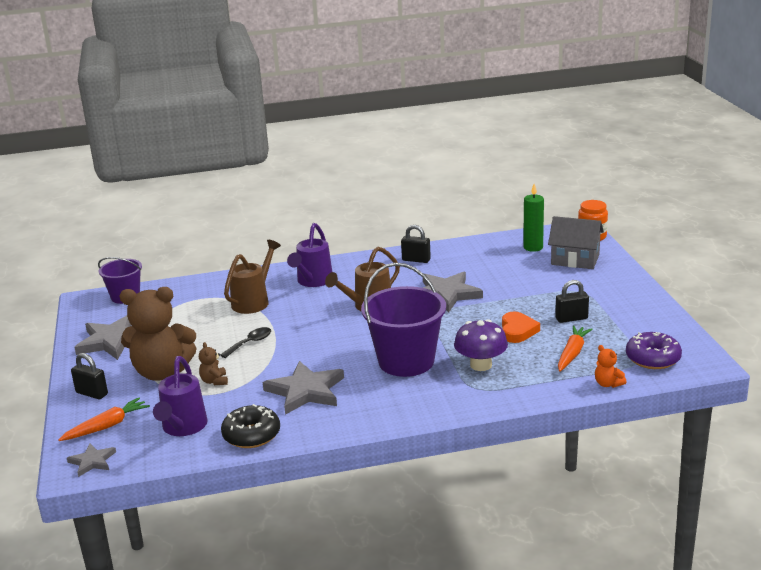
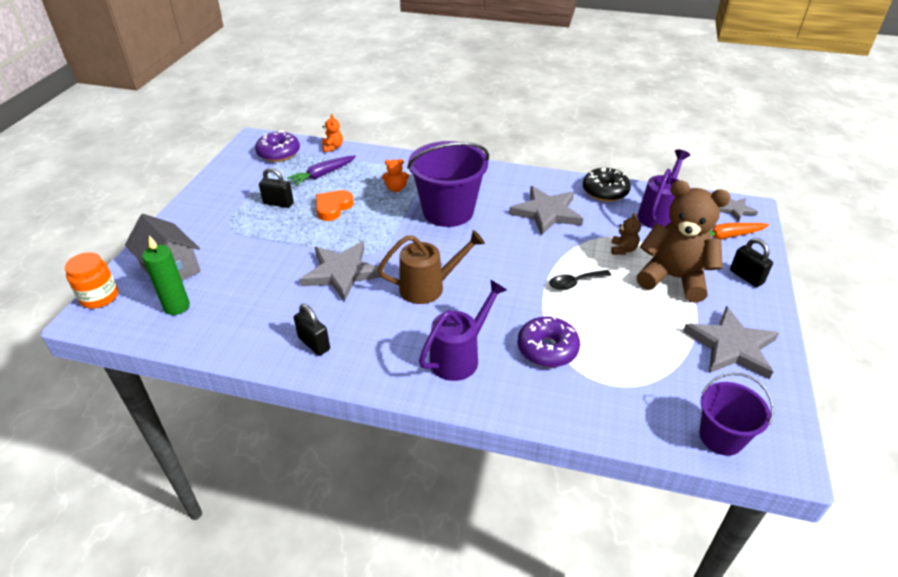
camera: 155 degrees left, 15 degrees up
brown watering can [224,240,281,314] -> purple donut [518,316,580,367]
purple mushroom [454,319,508,371] -> orange teddy bear [382,159,409,192]
orange carrot [558,326,593,372] -> purple carrot [287,156,356,186]

